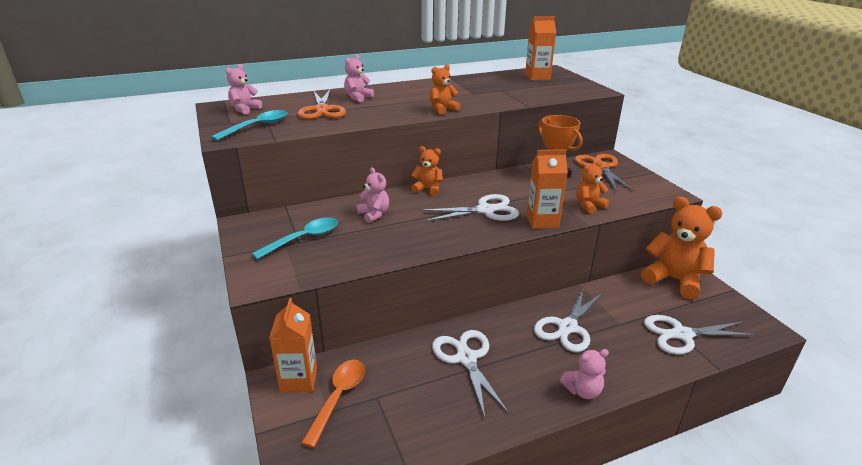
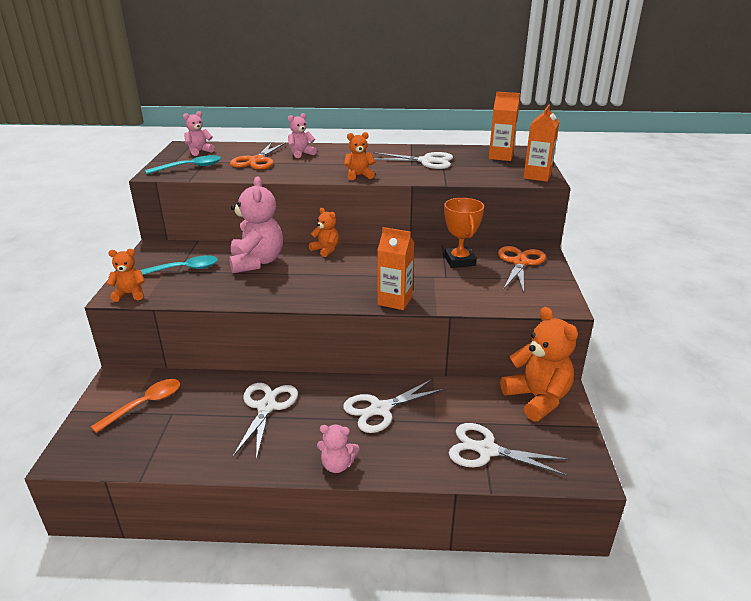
camera: 25 degrees right, 0 degrees up
orange carton [269,298,317,393] -> orange carton moved to [523,104,559,182]
pink teddy bear [356,167,389,223] -> pink teddy bear [229,177,283,273], size x1.90
white scissors [419,194,519,222] -> white scissors moved to [373,152,453,169]
orange teddy bear [577,161,609,214] -> orange teddy bear moved to [107,249,145,302]

